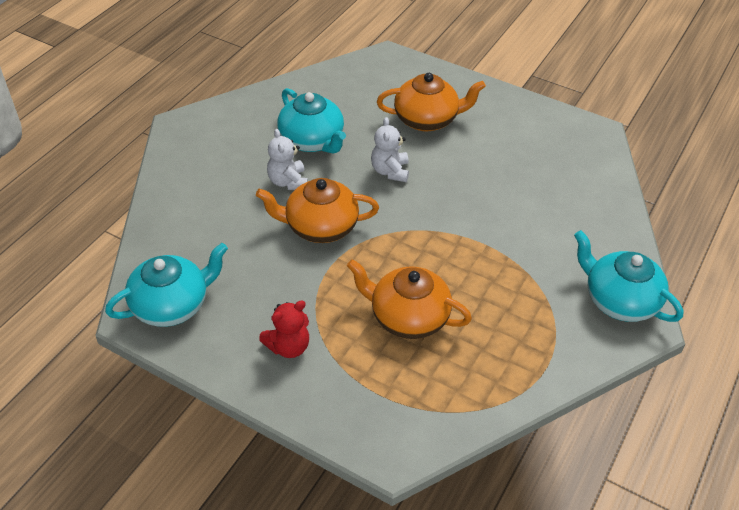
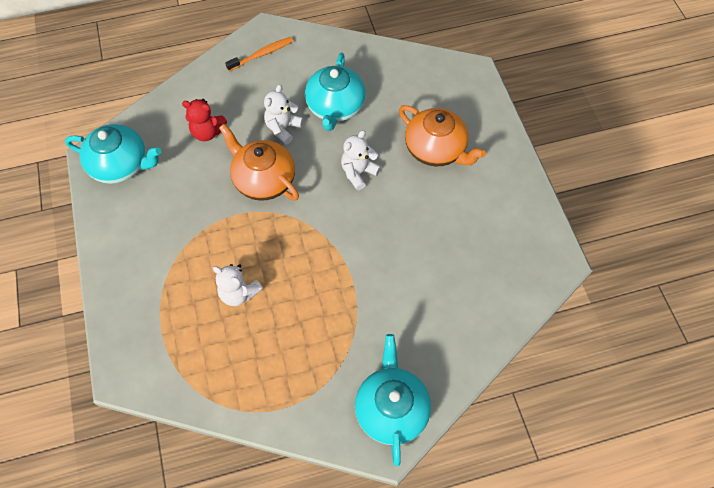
camera: 45 degrees right, 15 degrees up
red teddy bear [259,301,309,358] -> red teddy bear moved to [182,99,227,141]
orange teapot [347,259,472,339] -> white teddy bear [213,264,263,306]
none -> orange toothbrush [225,37,293,71]

